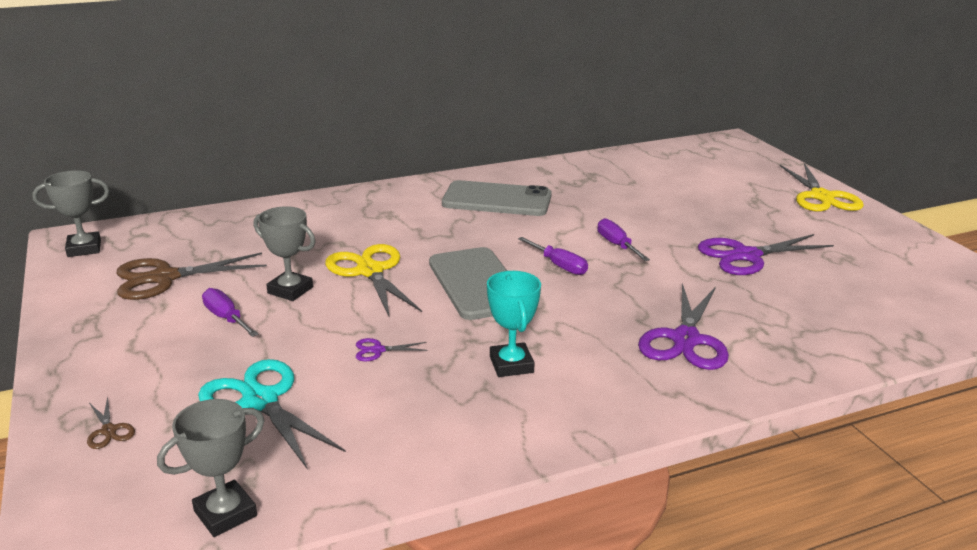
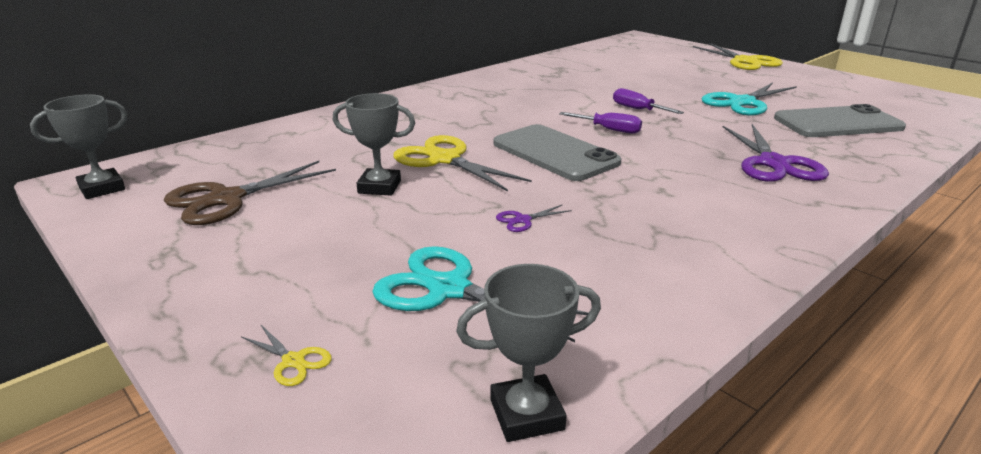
camera: 20 degrees left, 0 degrees up
brown scissors [87,396,135,449] -> yellow scissors [241,325,332,386]
grey trophy [157,399,265,537] -> grey trophy turned 45 degrees clockwise [456,264,601,442]
purple screwdriver [202,288,259,337] -> none
grey phone [442,180,552,216] -> grey phone moved to [774,104,906,137]
turquoise trophy [487,271,541,377] -> none
purple scissors [698,234,834,275] -> turquoise scissors [702,83,797,115]

